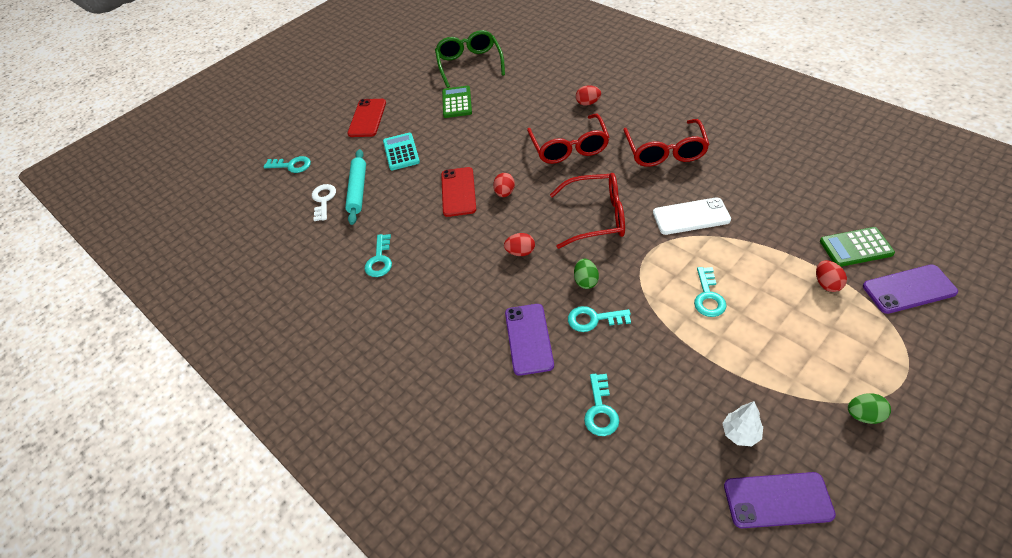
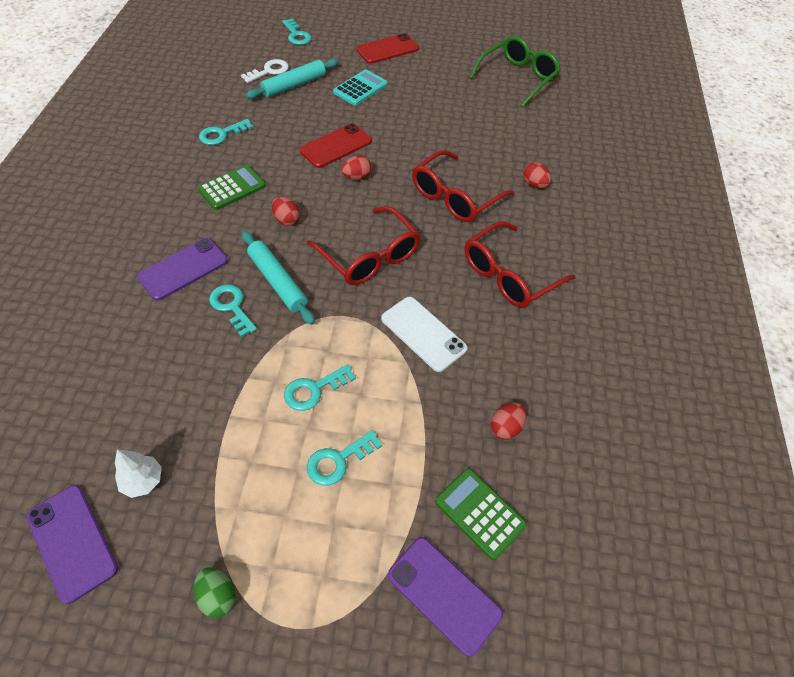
camera: 45 degrees right, 5 degrees up
green calculator [442,86,472,118] -> green calculator moved to [198,165,266,210]
green egg [574,259,599,289] -> turquoise rolling pin [242,231,315,325]
turquoise key [584,373,619,436] -> turquoise key moved to [307,430,382,486]
red egg [816,260,847,292] -> red egg moved to [491,403,527,440]

